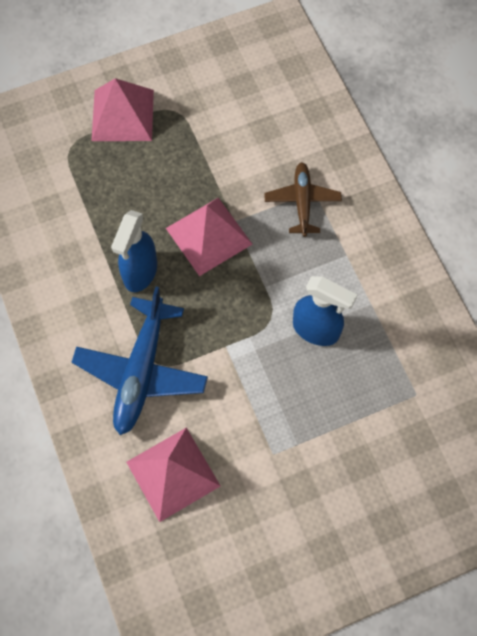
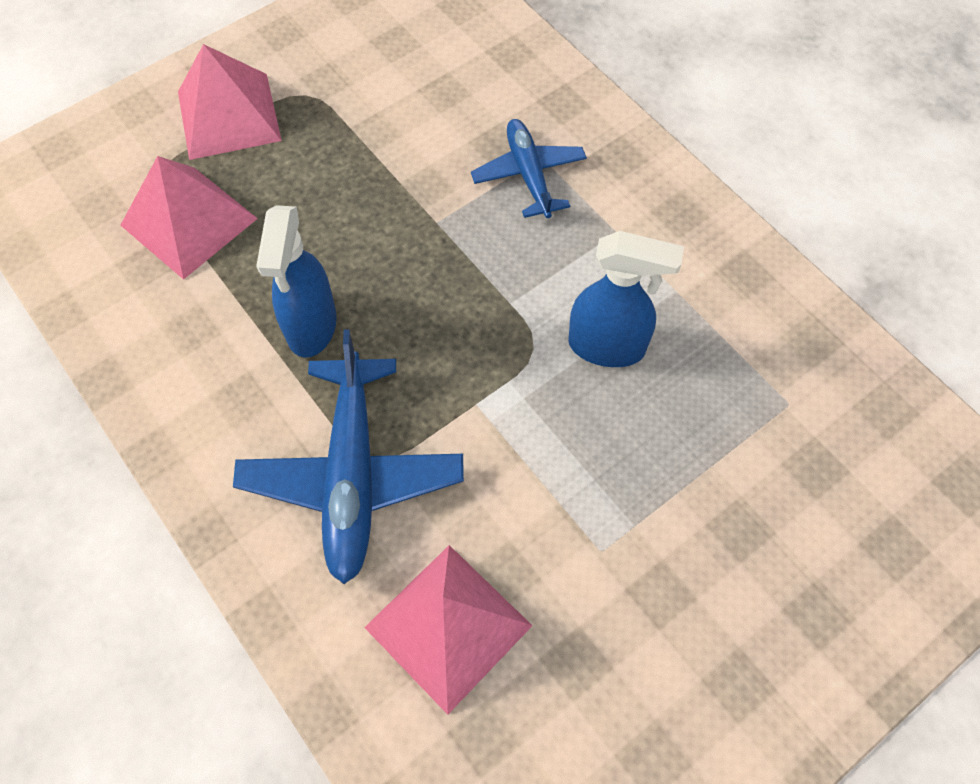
camera: 15 degrees left, 5 degrees down
pink pyramid [166,198,252,276] -> pink pyramid moved to [120,156,258,280]
brown plane [265,162,342,237] -> blue plane [471,119,587,218]

